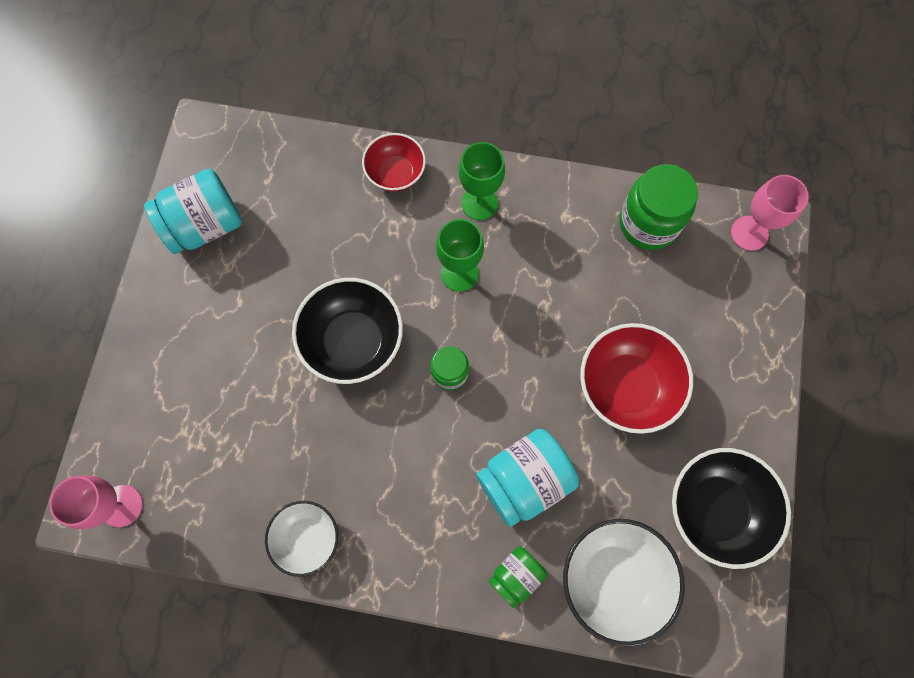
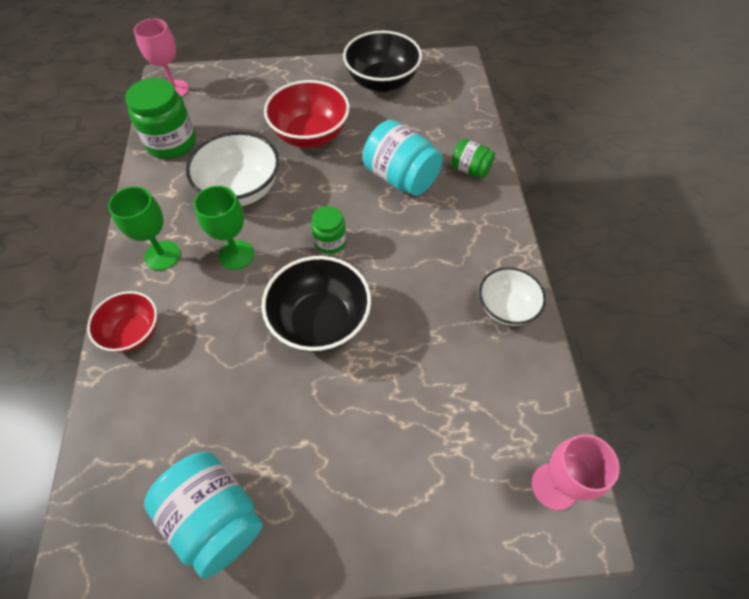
camera: 105 degrees left, 15 degrees down
white bowl [563,519,685,647] -> white bowl moved to [186,132,279,206]

